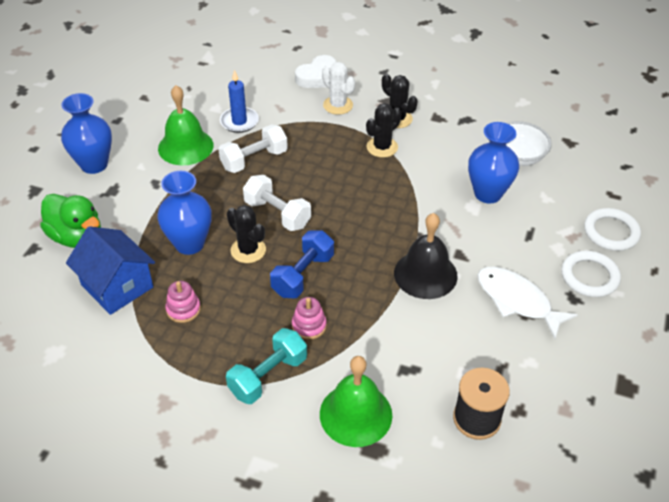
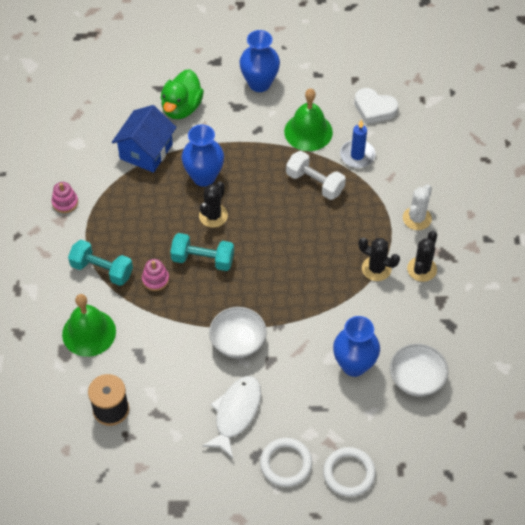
camera: 70 degrees right, 10 degrees up
pink stacking toy [165,281,201,323] -> pink stacking toy moved to [52,182,78,213]
white dumbbell [243,175,311,231] -> none
blue dumbbell [270,230,334,298] -> turquoise dumbbell [170,233,234,271]
white heart [295,55,336,88] -> white heart moved to [354,88,398,124]
black bell [394,213,458,299] -> white bowl [209,307,267,358]

